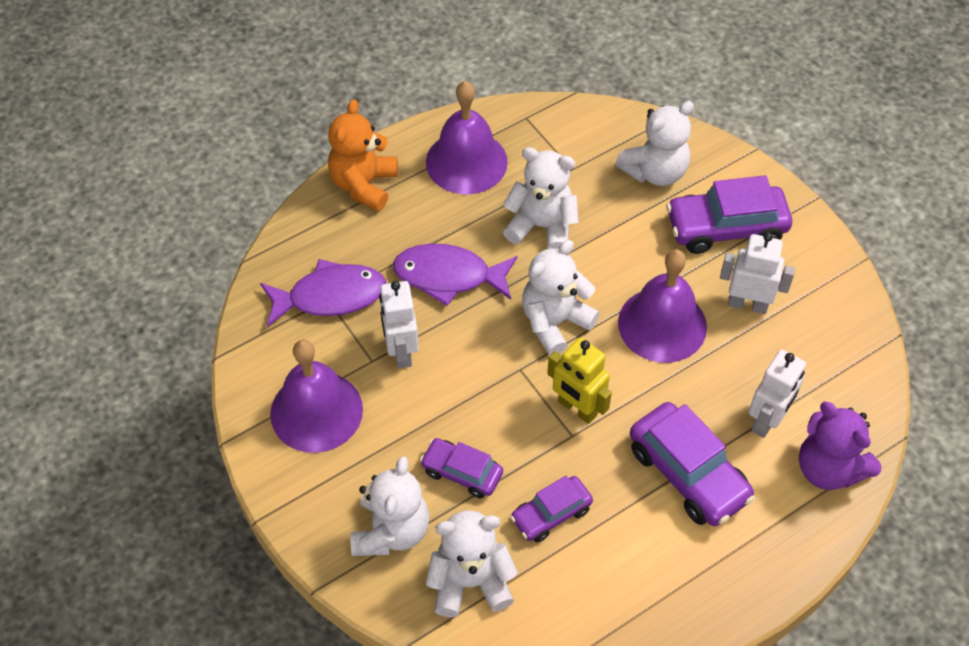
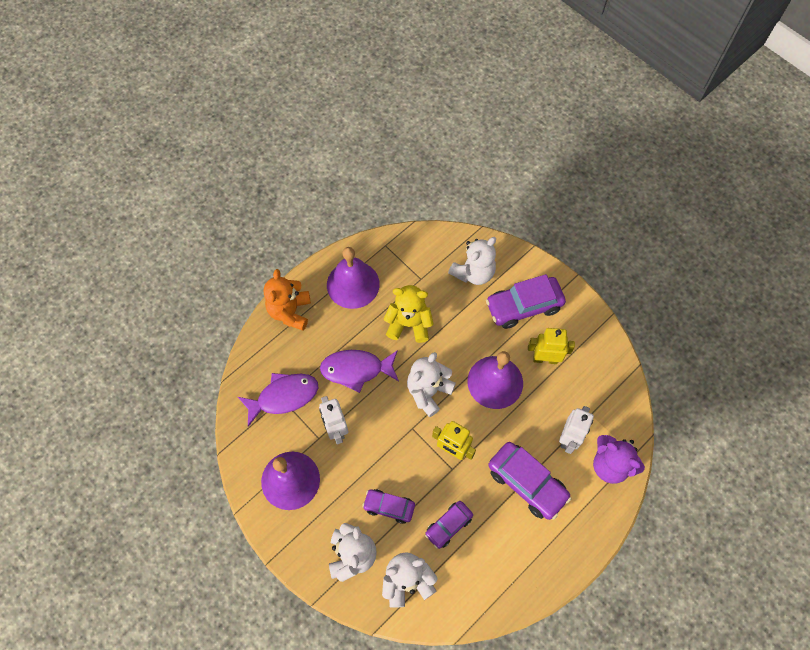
camera: 10 degrees left, 10 degrees up
white teddy bear [503,147,579,249] -> yellow teddy bear [383,285,434,343]
white robot [720,232,795,314] -> yellow robot [528,328,575,364]

